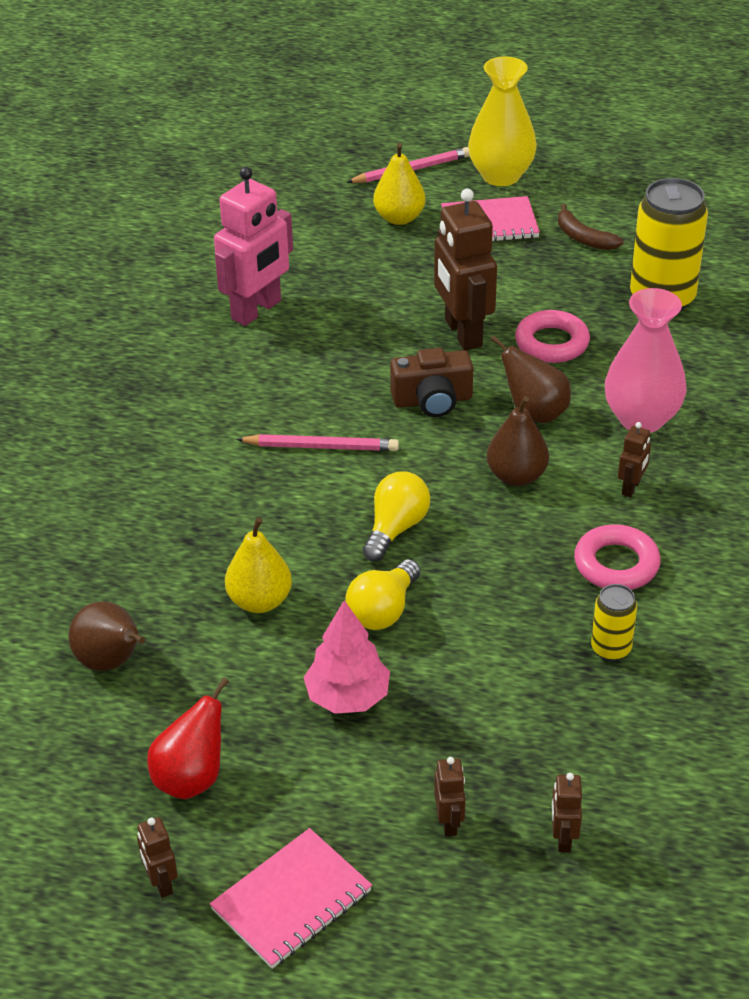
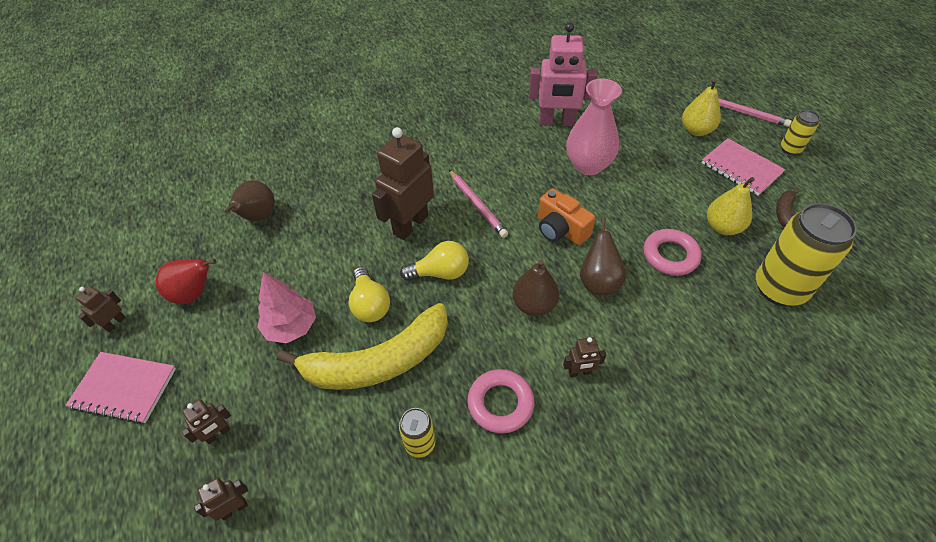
camera: 55 degrees right, 10 degrees up
yellow pear [225,518,292,613] -> yellow pear moved to [707,177,755,235]
yellow light bulb [346,559,420,630] -> yellow light bulb turned 105 degrees counterclockwise [349,267,390,322]
brown camera [390,348,473,417] -> orange camera [538,188,595,245]
brown robot [434,188,497,350] -> brown robot moved to [372,127,434,240]
yellow vase [468,56,537,186] -> yellow can [781,110,820,155]
pink vase [605,288,687,433] -> pink vase moved to [566,79,622,175]
none -> yellow banana [277,303,448,390]

